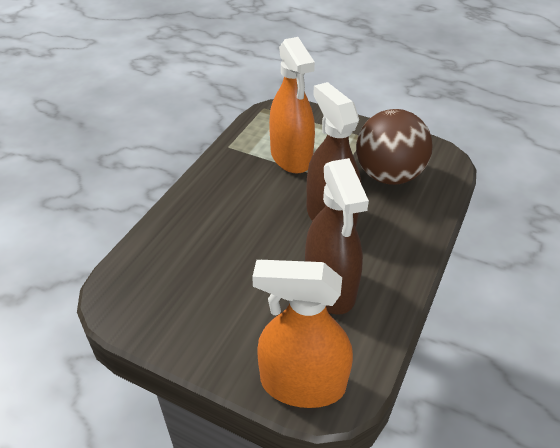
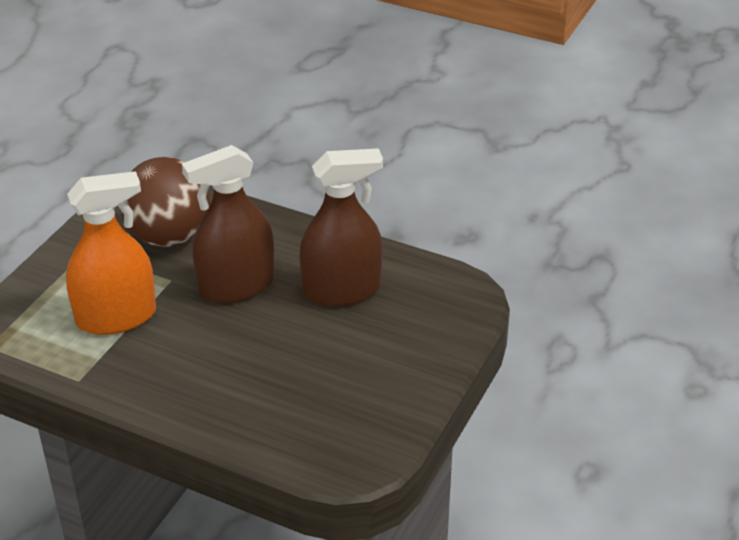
camera: 90 degrees left, 5 degrees down
orange spray bottle [252,260,353,408] -> none

